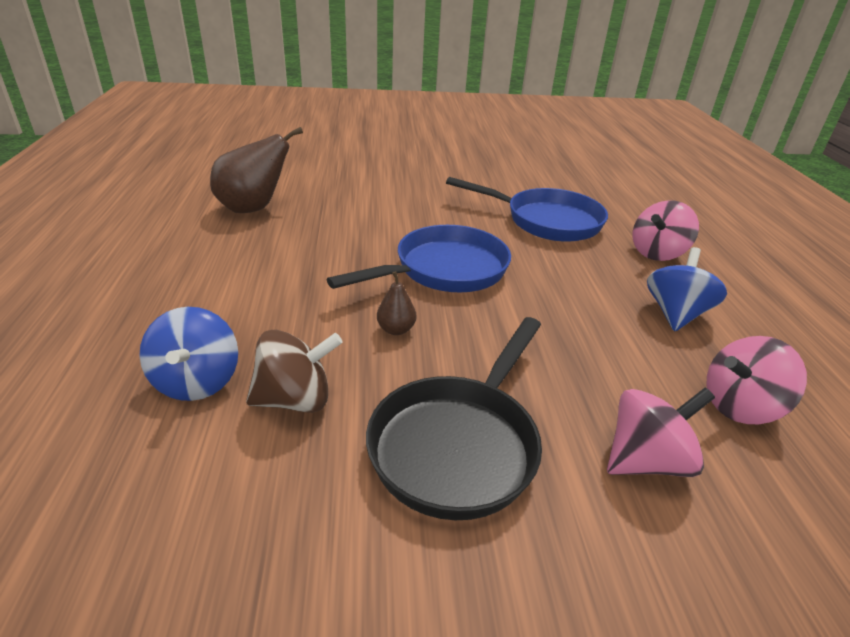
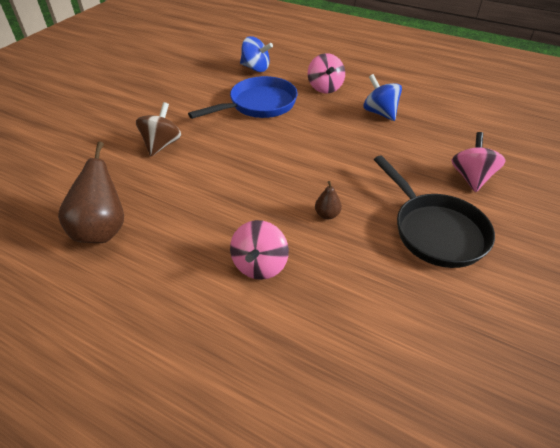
camera: 55 degrees left, 10 degrees up
blue spinning top [139,307,238,401] -> blue spinning top moved to [240,36,273,72]
brown spinning top [246,330,343,413] -> brown spinning top moved to [136,102,181,156]
blue pan [327,225,511,292] -> none
pink spinning top [706,336,807,424] -> pink spinning top moved to [230,220,289,280]

